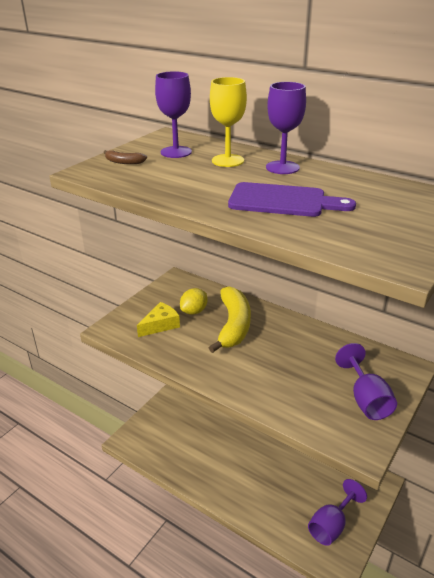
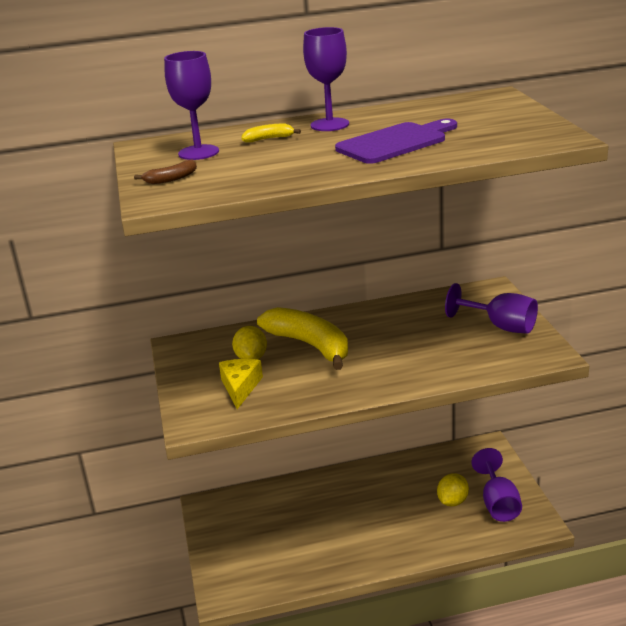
camera: 45 degrees left, 5 degrees down
yellow goblet [210,77,247,167] -> yellow banana [242,123,301,142]
none -> yellow lemon [437,473,469,506]

